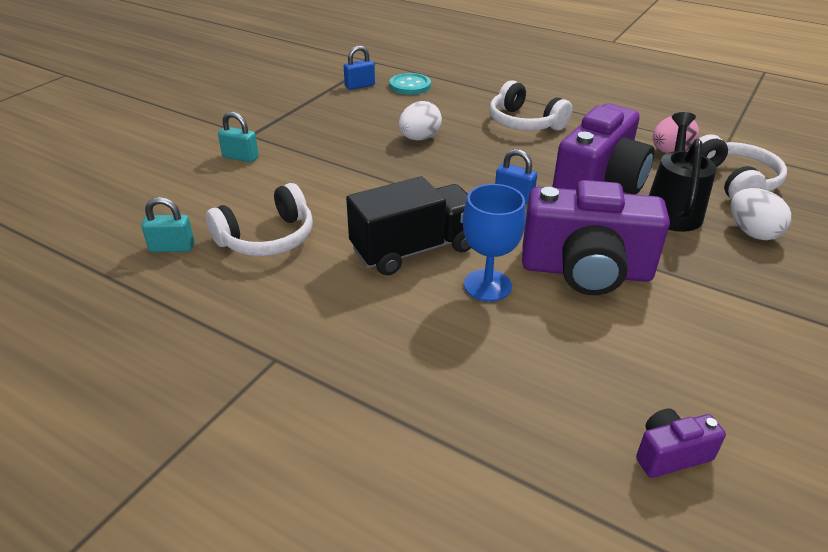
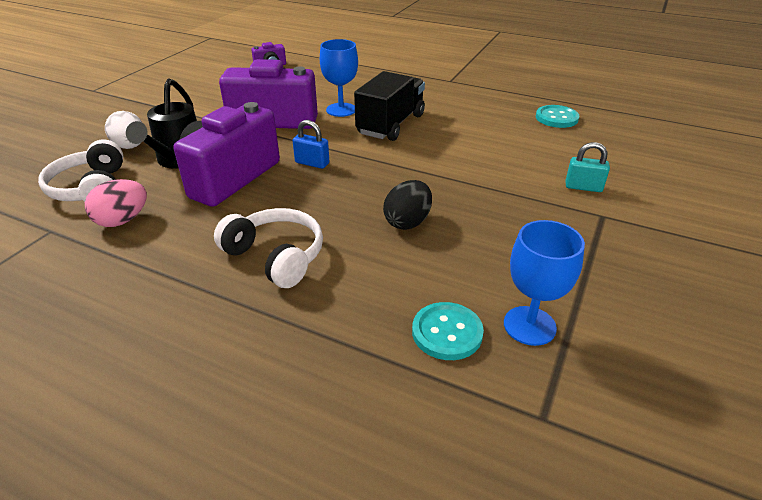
camera: 175 degrees right, 0 degrees up
turquoise padlock [141,197,194,252] -> turquoise button [536,105,579,128]
white headphones [206,183,313,256] -> none
blue padlock [344,46,375,90] -> blue goblet [504,220,585,346]
black truck [346,177,471,276] -> black truck turned 150 degrees clockwise [354,71,425,141]
white egg [399,101,442,141] -> black egg [383,180,432,230]

